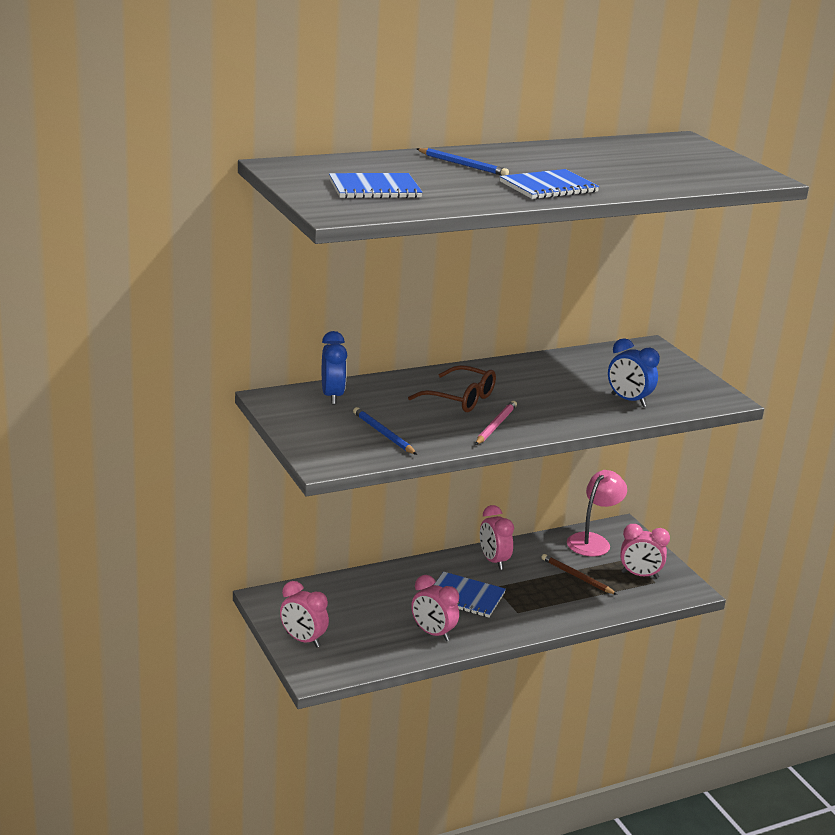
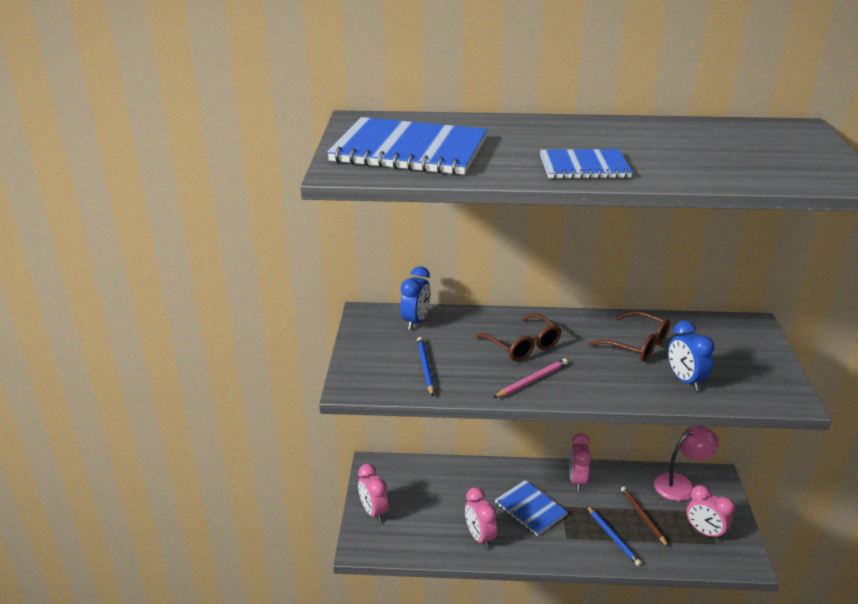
camera: 30 degrees right, 5 degrees up
blue notebook [329,173,423,198] -> blue notebook [327,117,488,175], size x1.75
blue pencil [417,148,509,176] -> blue pencil moved to [586,505,642,566]
none -> brown glasses [589,311,670,361]

